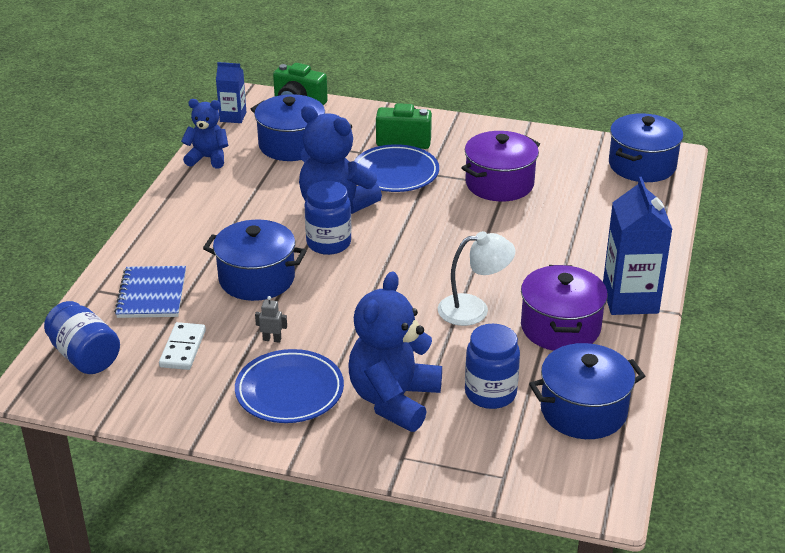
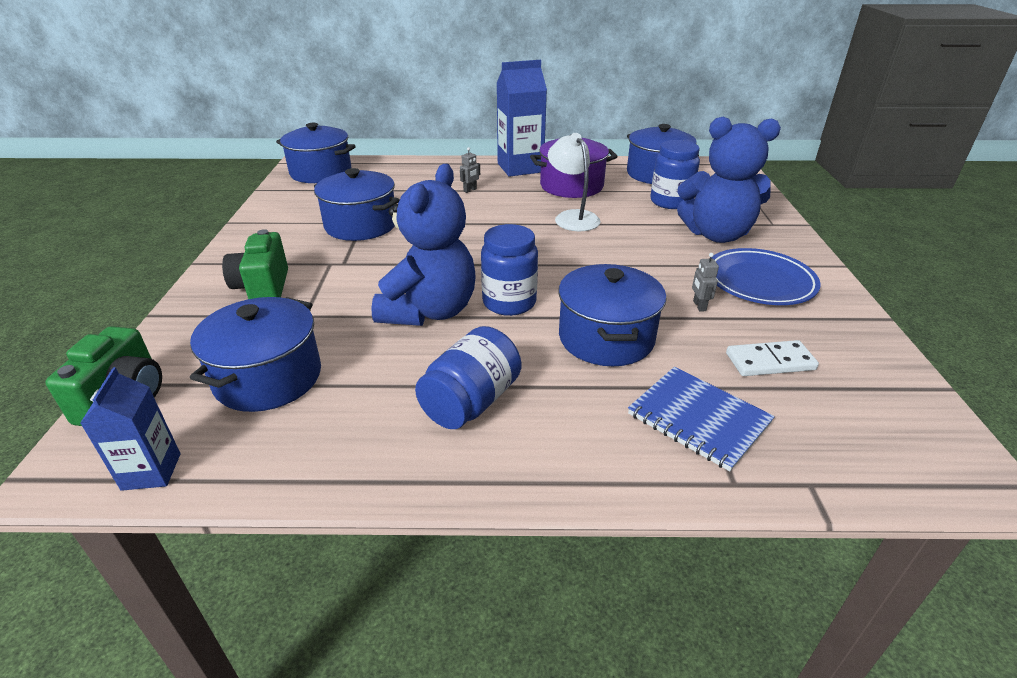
camera: 105 degrees left, 0 degrees up
blue jar [44,301,120,374] -> blue jar moved to [415,326,521,429]
blue notebook [114,266,186,318] -> blue notebook turned 60 degrees clockwise [628,367,775,471]
blue teddy bear [181,99,228,169] -> none
blue plate [354,144,439,192] -> none
purple pot [462,131,540,202] -> blue pot [314,168,399,241]
none -> grey robot [460,147,480,193]

